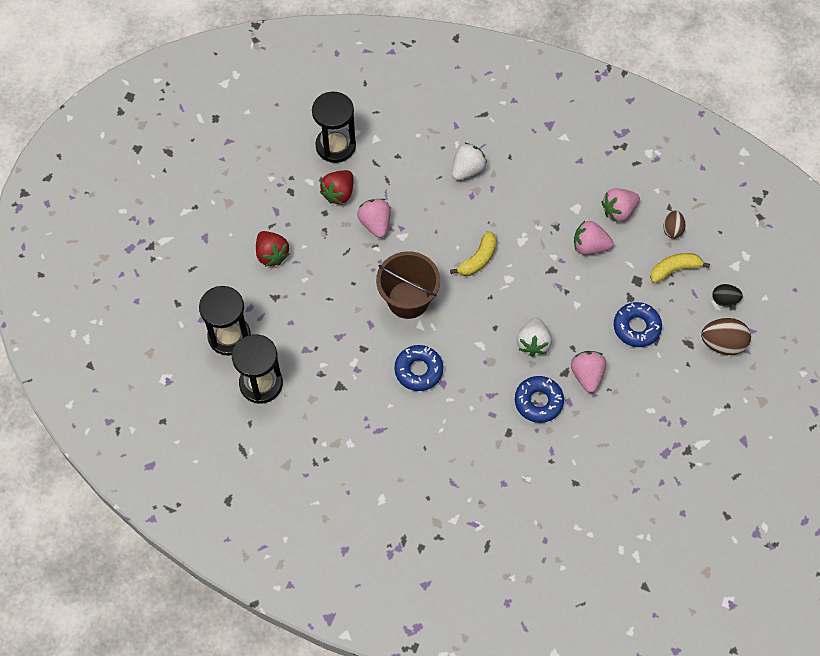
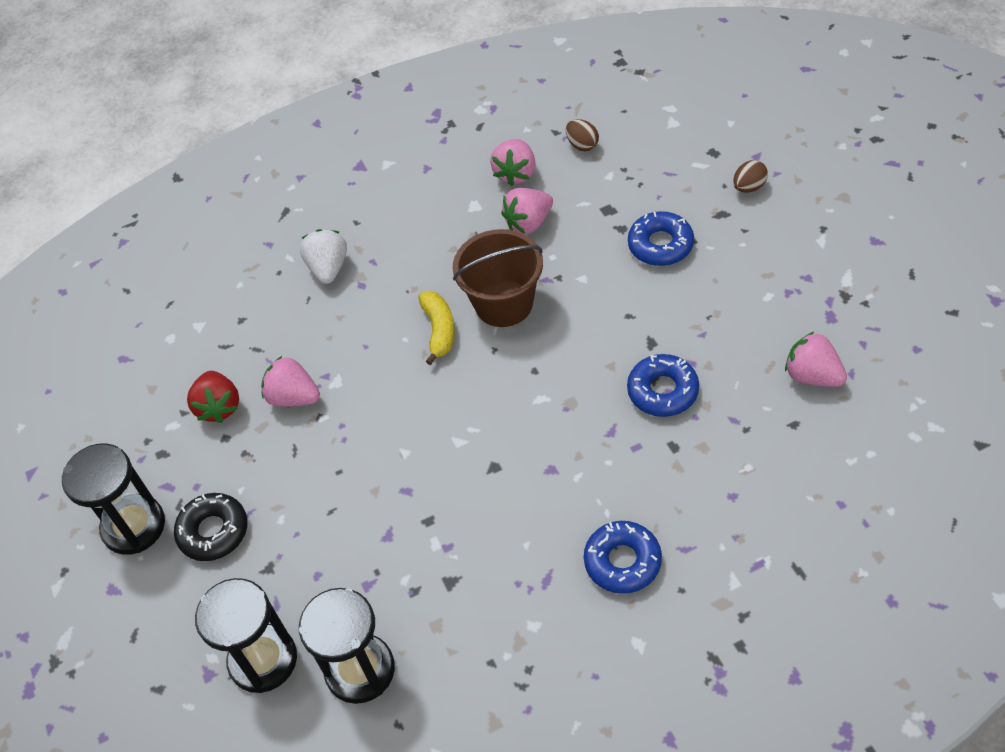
camera: 40 degrees left, 10 degrees down
red strawberry [256,231,290,267] -> black donut [174,493,248,561]
black hourglass [312,92,356,163] -> black hourglass moved to [62,443,165,555]
brown bucket [376,251,440,319] -> brown bucket moved to [453,229,543,327]
blue donut [394,345,443,391] -> blue donut moved to [584,521,662,594]
white strawberry [516,317,552,357] -> none
pink strawberry [571,351,606,393] -> pink strawberry moved to [785,331,847,387]
yellow banana [650,253,710,283] -> none
brown egg [701,318,751,355] -> brown egg [733,160,768,193], size x0.61
black egg [712,284,743,306] -> none

